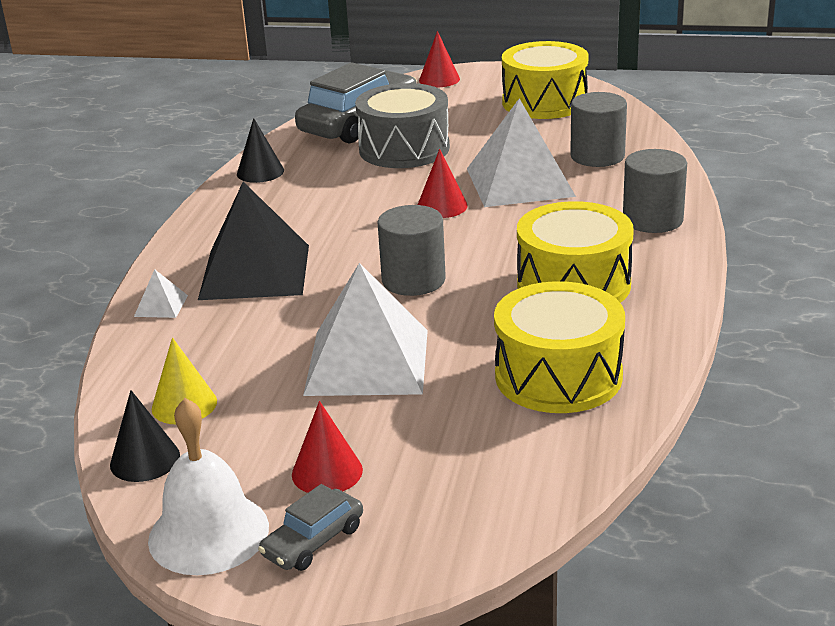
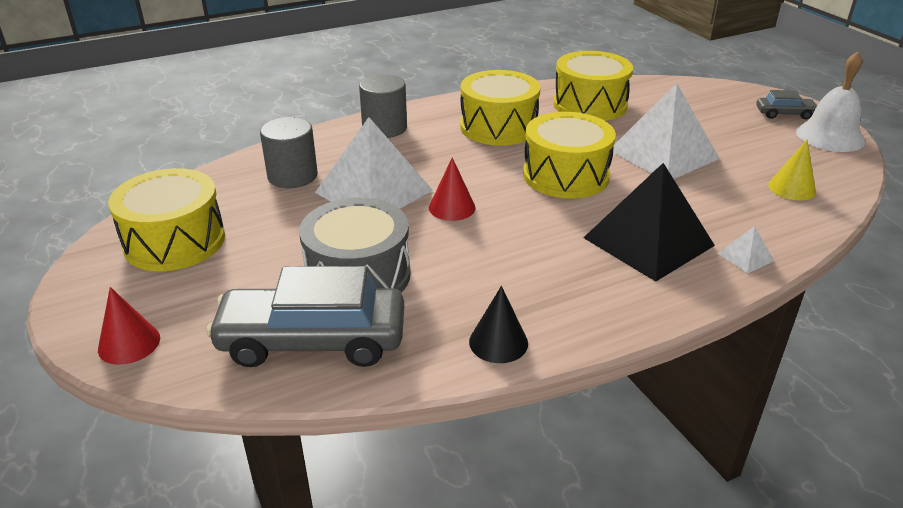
camera: 130 degrees left, 5 degrees up
black cone [110,390,180,482] -> none
red cone [292,401,363,493] -> none
grey cylinder [377,205,446,296] -> yellow drum [523,112,616,199]

